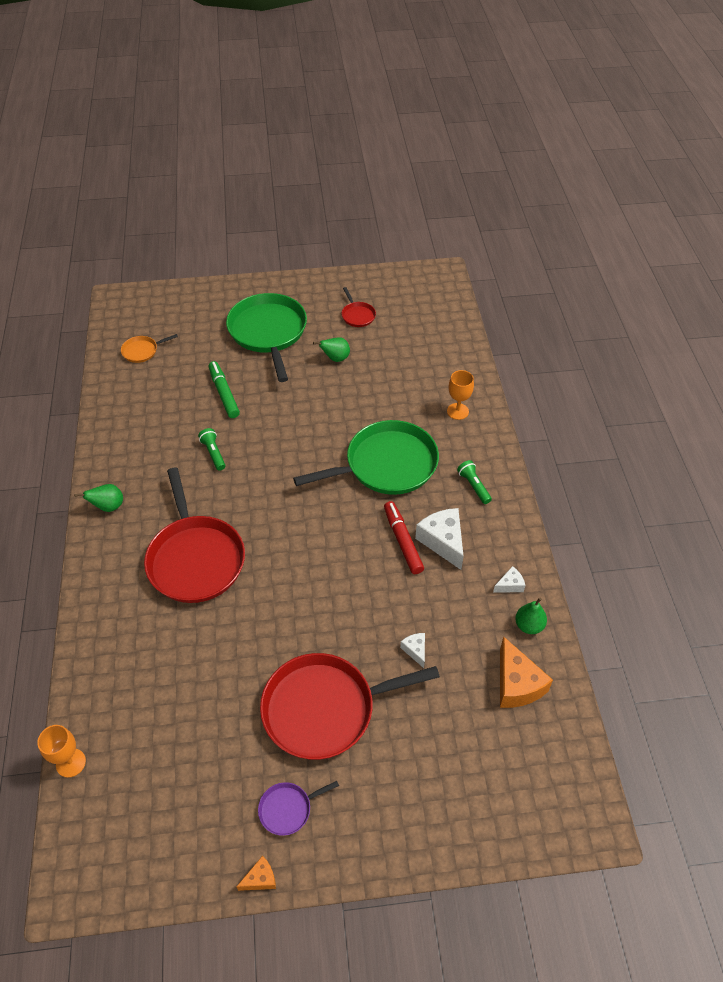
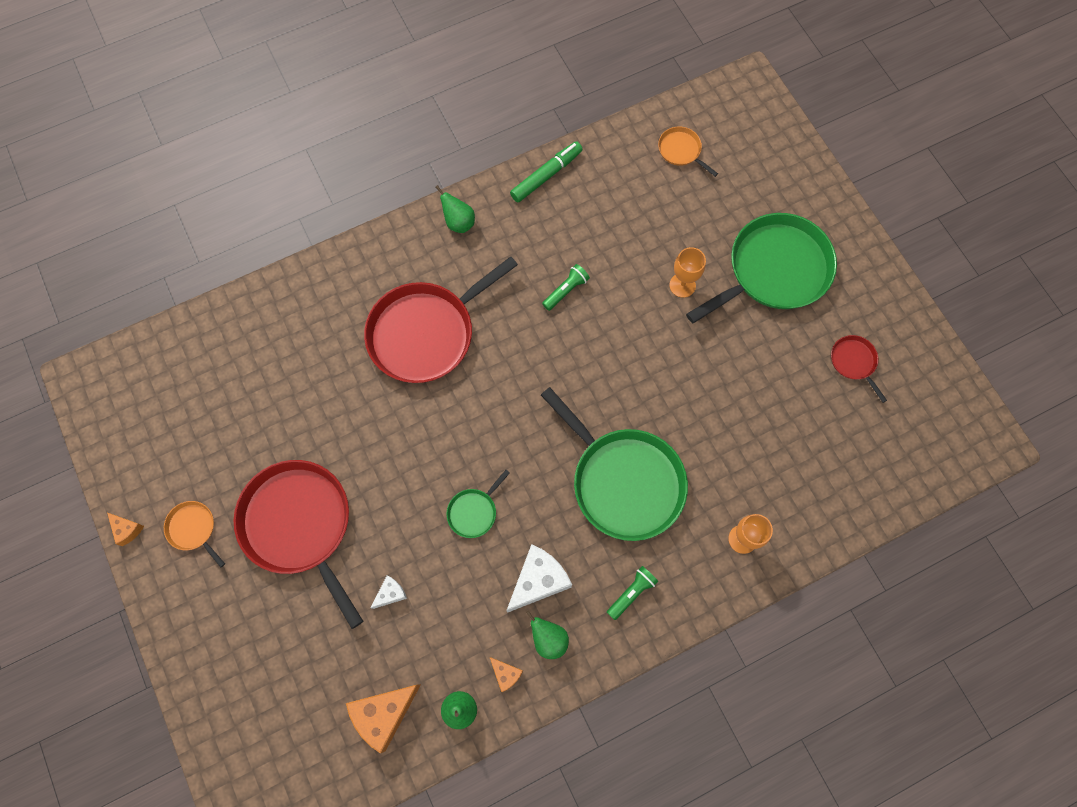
camera: 70 degrees right, 20 degrees up
orange goblet [37,725,86,778] -> orange goblet moved to [669,247,706,298]
green marker [209,361,240,418] -> green marker moved to [510,141,583,203]
purple pan [258,781,339,836] -> orange pan [164,501,225,567]
green pear [313,337,350,362] -> green pear moved to [526,611,569,659]
red pan [341,287,376,327] -> red pan turned 105 degrees clockwise [831,335,887,403]
red marker [384,501,424,574] -> none
white cheese [493,566,525,593] -> orange cheese [490,657,523,692]
none -> green pan [446,470,510,538]

